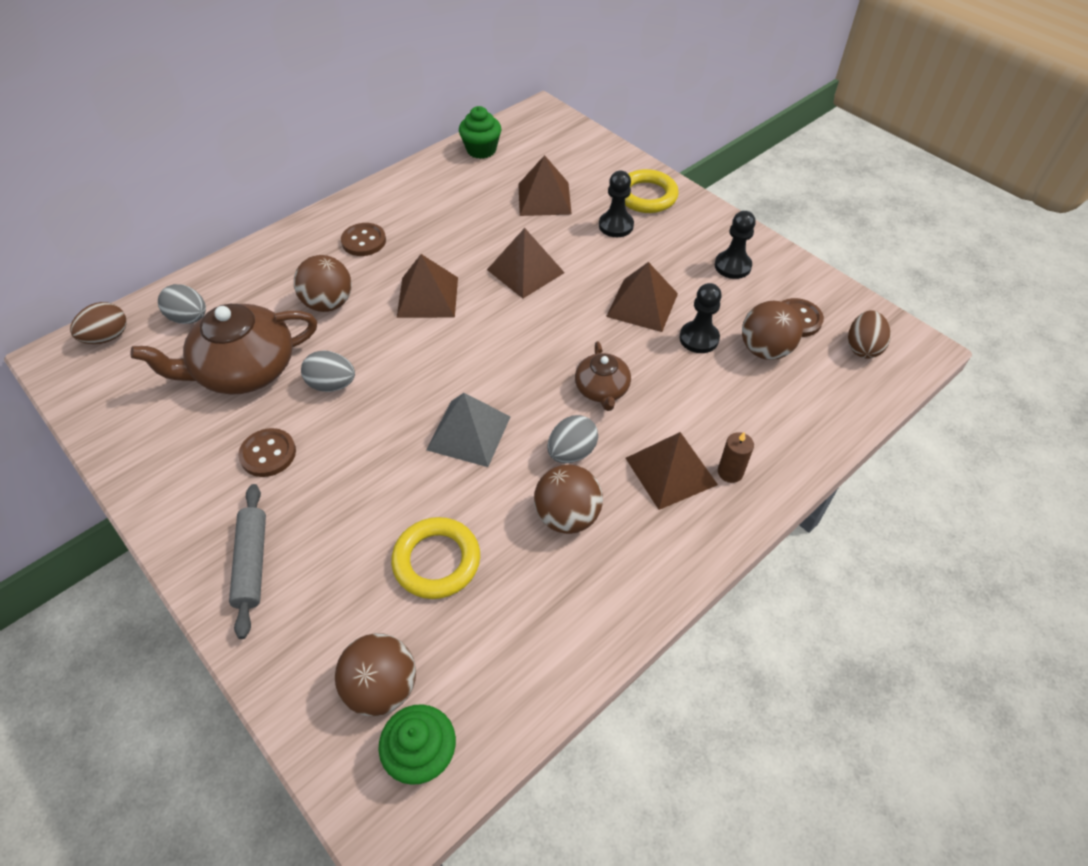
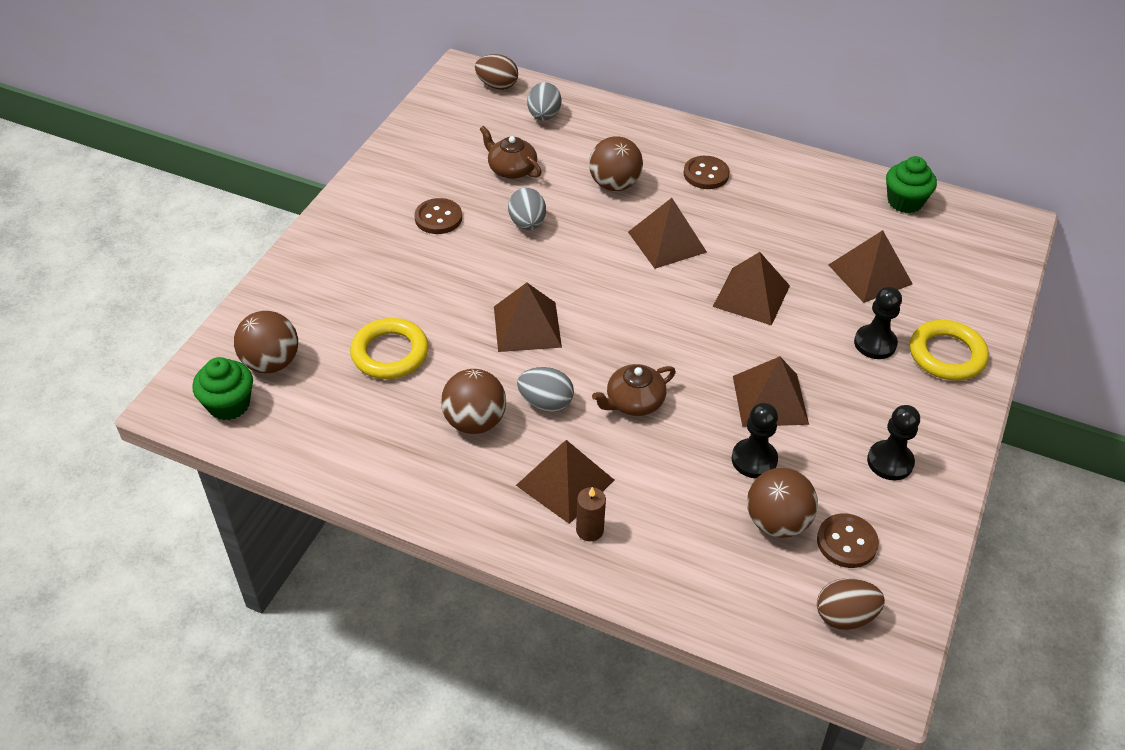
camera: 65 degrees right, 5 degrees down
brown teapot [131,304,317,395] -> brown teapot [480,126,541,179], size x0.54
grey rolling pin [229,484,266,639] -> none
grey pyramid [427,393,511,467] -> brown pyramid [494,283,562,352]

